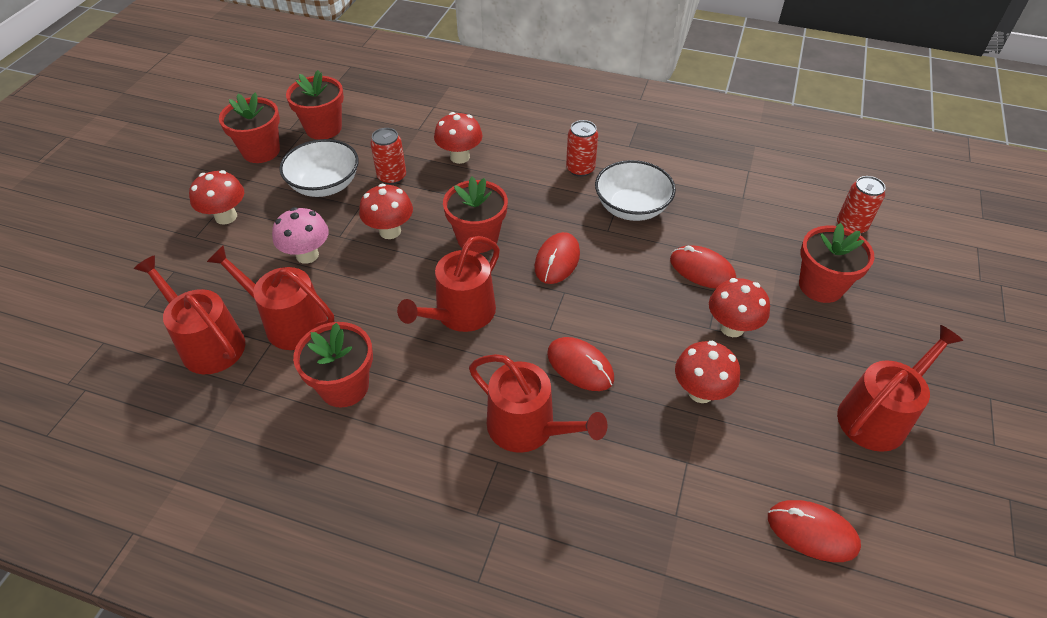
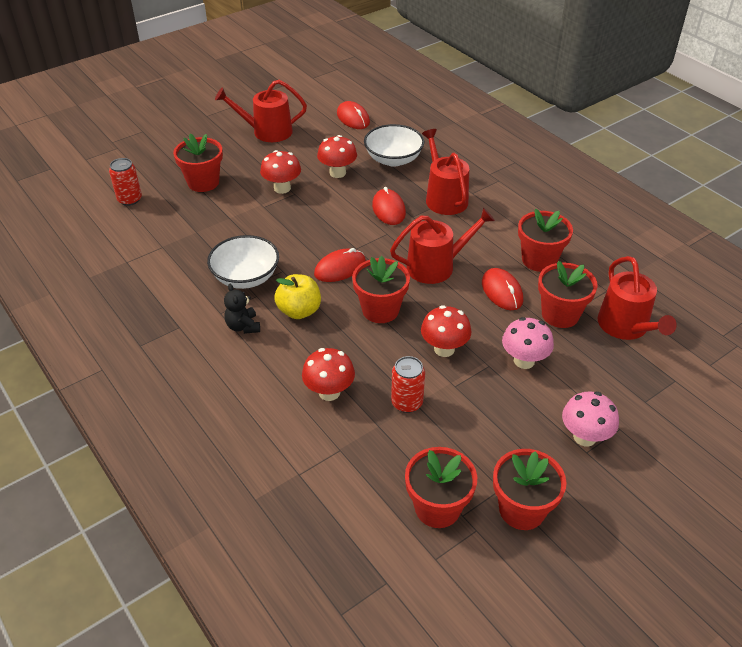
camera: 145 degrees left, 5 degrees down
red mushroom [189,170,244,225] -> pink mushroom [562,391,619,447]
red watering can [207,245,334,350] -> red flower pot [538,261,598,328]
white bowl [279,139,359,197] -> white bowl moved to [364,124,424,166]
red can [566,120,598,177] -> black teddy bear [224,284,260,334]
red mouse [670,246,736,289] -> red mouse moved to [482,268,523,310]
none -> yellow apple [274,274,321,319]

